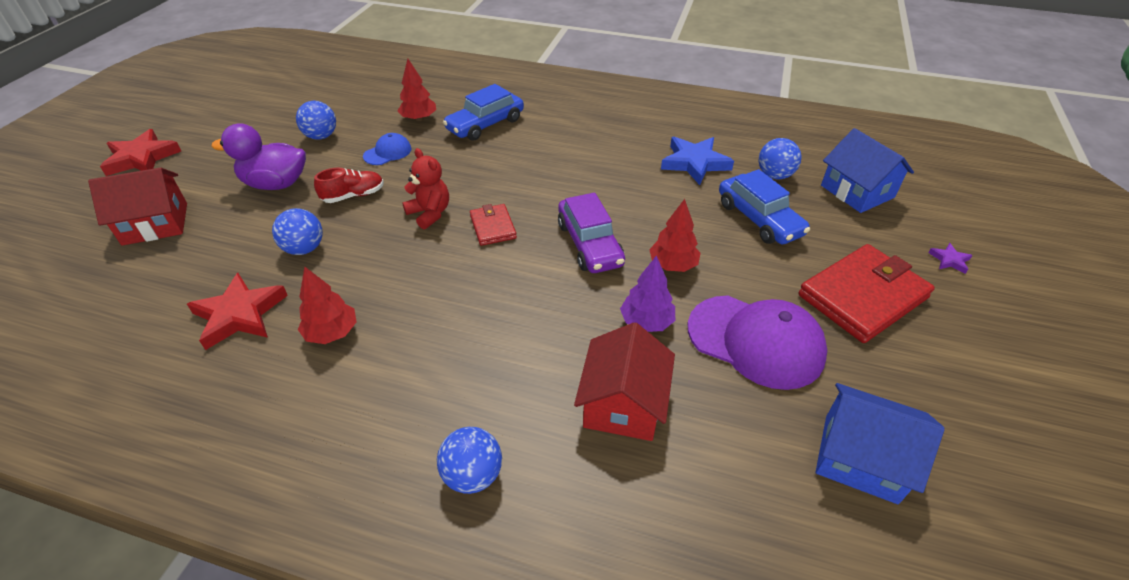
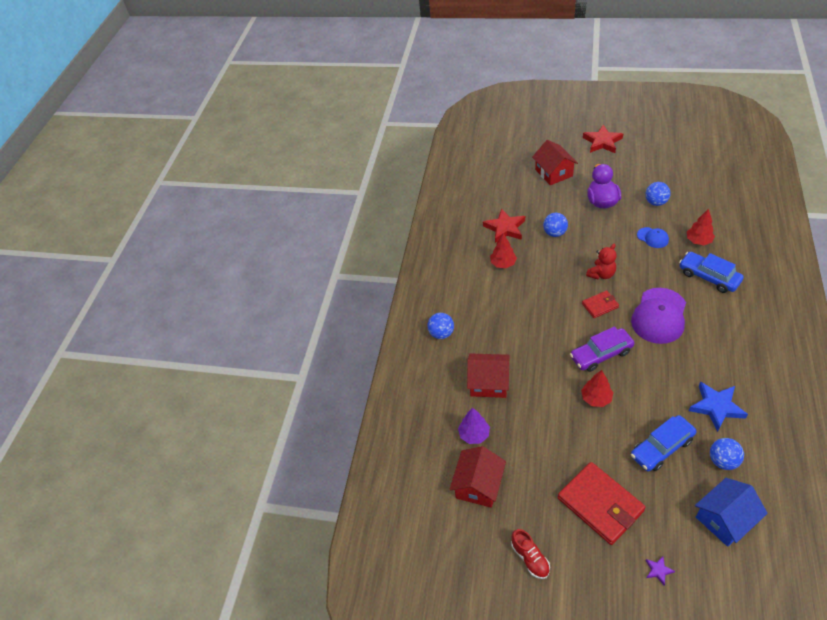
camera: 90 degrees right, 5 degrees up
red shoe [314,167,384,203] -> red shoe moved to [511,529,550,579]
purple tree [620,255,675,332] -> purple tree moved to [458,408,490,444]
purple cap [688,295,827,390] -> purple cap moved to [631,288,686,344]
blue house [816,383,944,504] -> red house [449,446,506,508]

